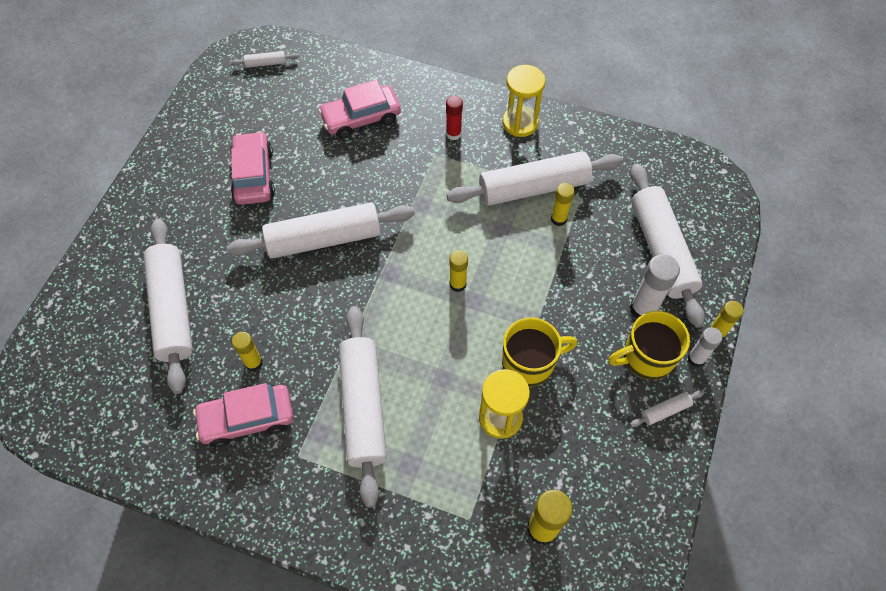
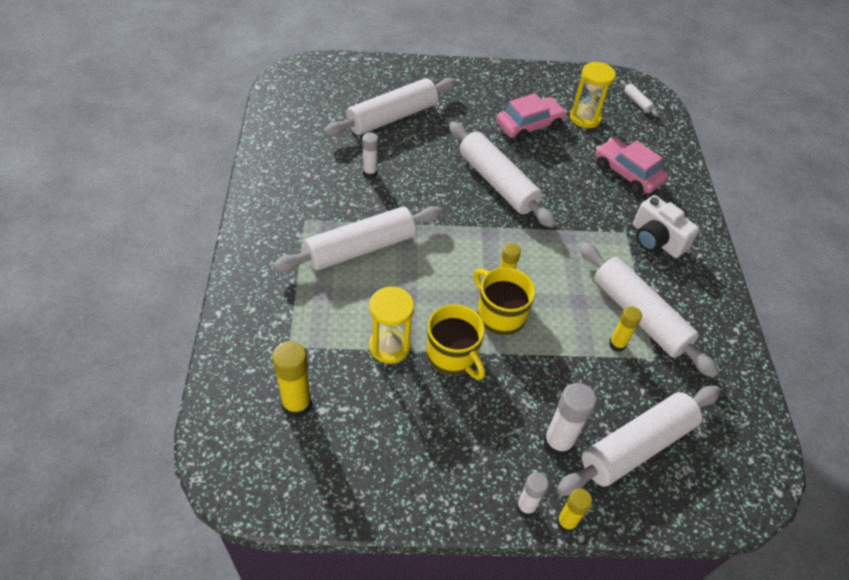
camera: 65 degrees right, 10 degrees down
pink car [193,383,293,448] -> none
yellow glue stick [232,332,263,371] -> white glue stick [362,133,378,178]
red glue stick [446,95,463,140] -> white camera [633,195,699,258]
yellow hourglass [502,65,546,137] -> yellow hourglass moved to [570,62,616,128]
yellow mug [608,311,690,380] -> yellow mug moved to [474,267,536,336]
white rolling pin [630,390,704,427] -> none

